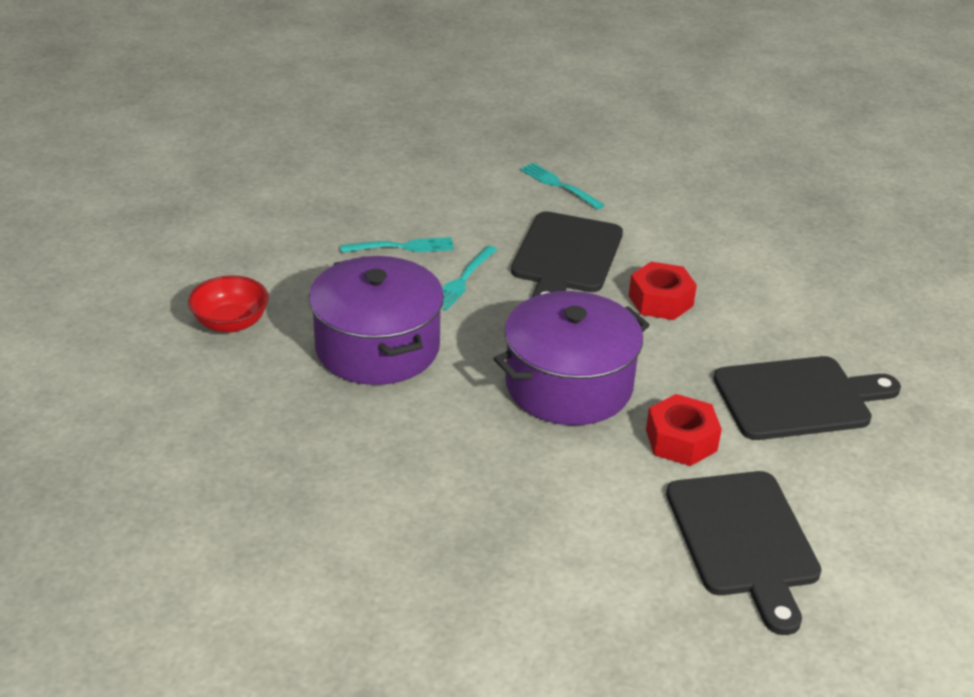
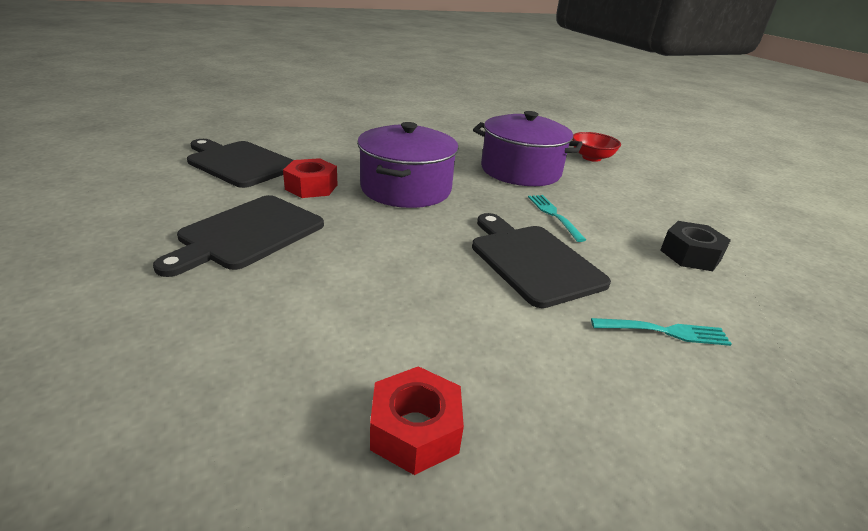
camera: 135 degrees right, 5 degrees down
turquoise fork [340,237,454,253] -> none
red nut [629,262,697,320] -> red nut moved to [370,366,464,475]
none -> black nut [660,221,731,271]

